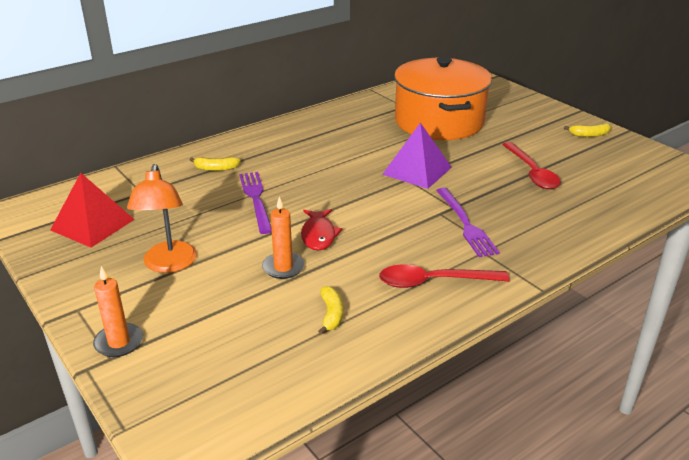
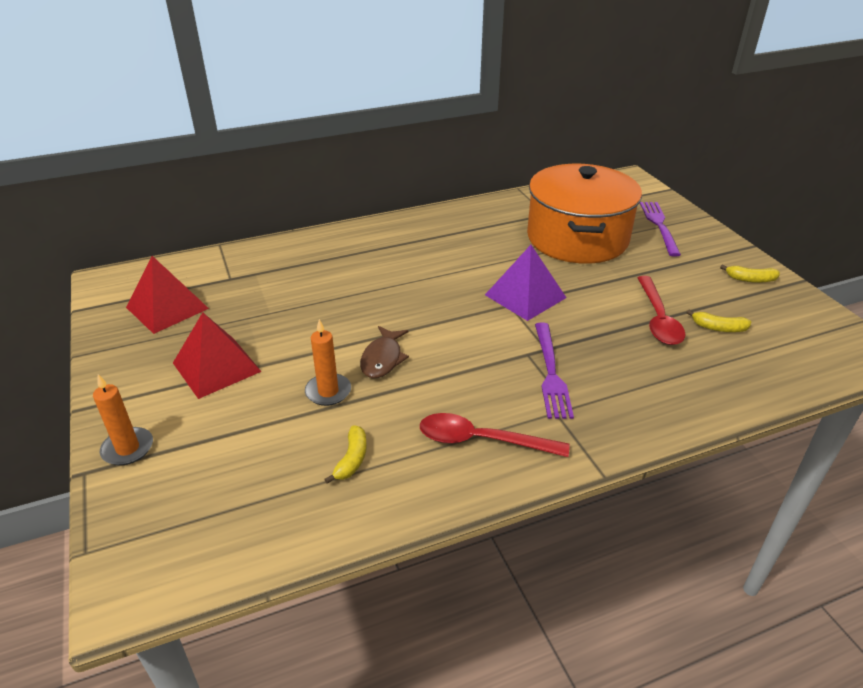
camera: 15 degrees right, 5 degrees up
orange lamp [127,164,197,273] -> red pyramid [173,312,262,399]
yellow banana [190,157,241,171] -> yellow banana moved to [686,310,752,332]
purple fork [239,172,272,234] -> purple fork moved to [640,202,681,257]
red fish [301,209,342,251] -> brown fish [360,326,409,378]

